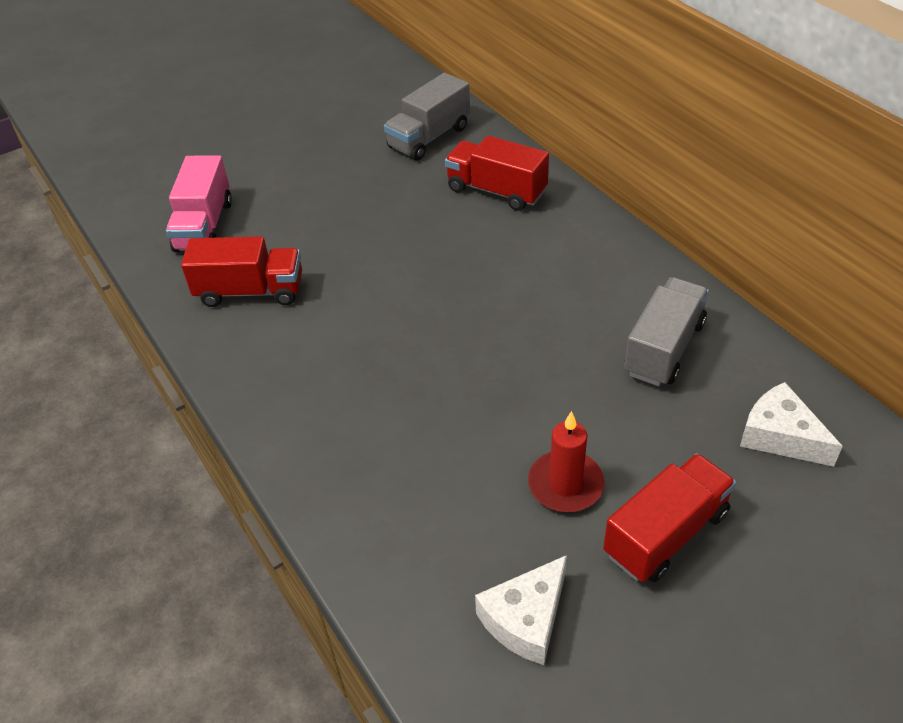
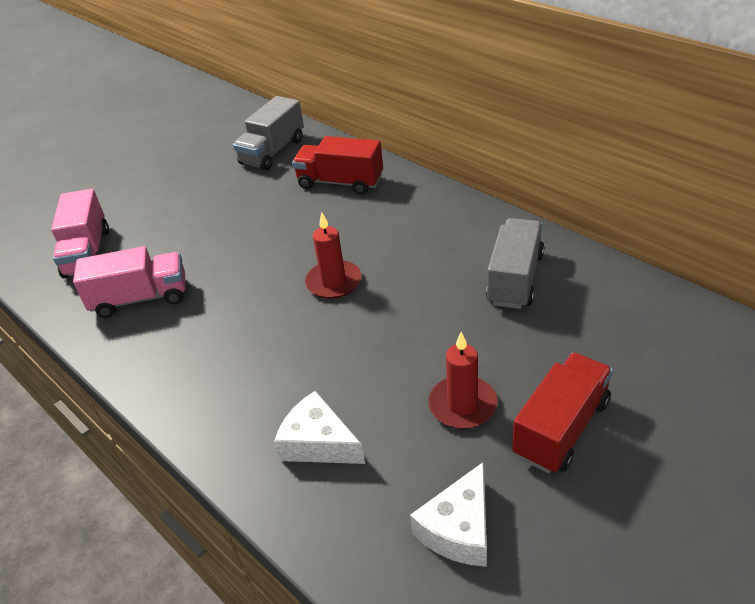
camera: 10 degrees left, 5 degrees down
red truck [181,236,302,307] -> pink truck [73,246,185,318]
white cheese [740,382,843,467] -> white cheese moved to [274,391,365,464]
none -> red candle [305,212,361,299]

